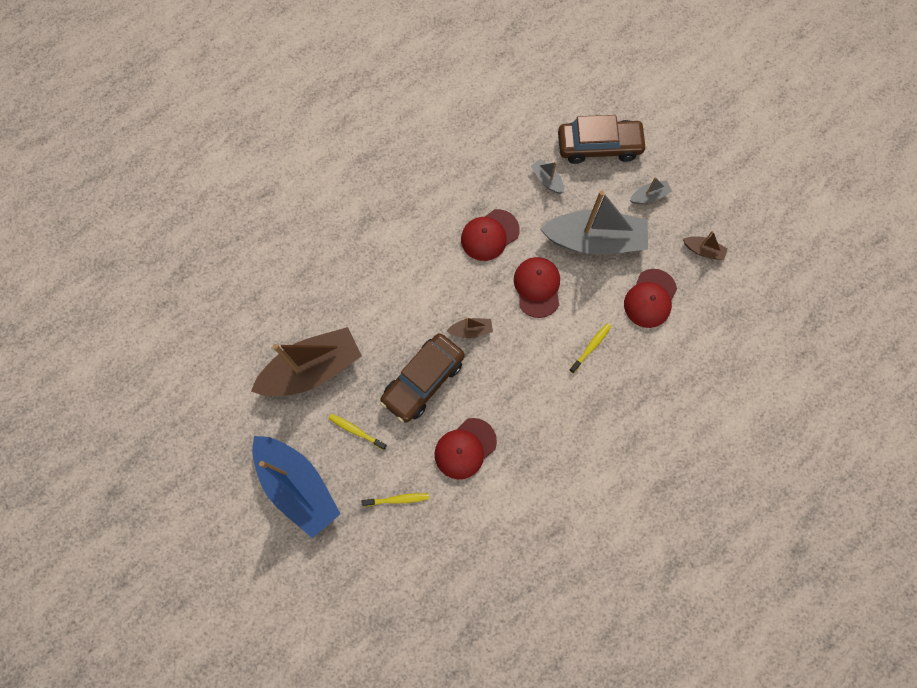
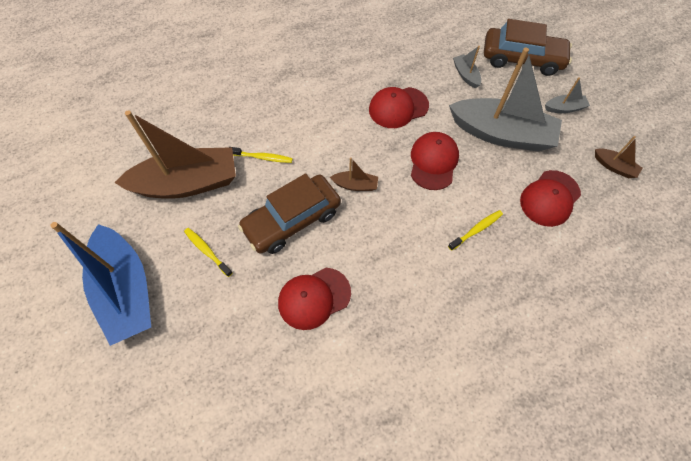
camera: 15 degrees right, 10 degrees down
yellow toothbrush [361,493,429,506] -> yellow toothbrush moved to [232,147,293,163]

